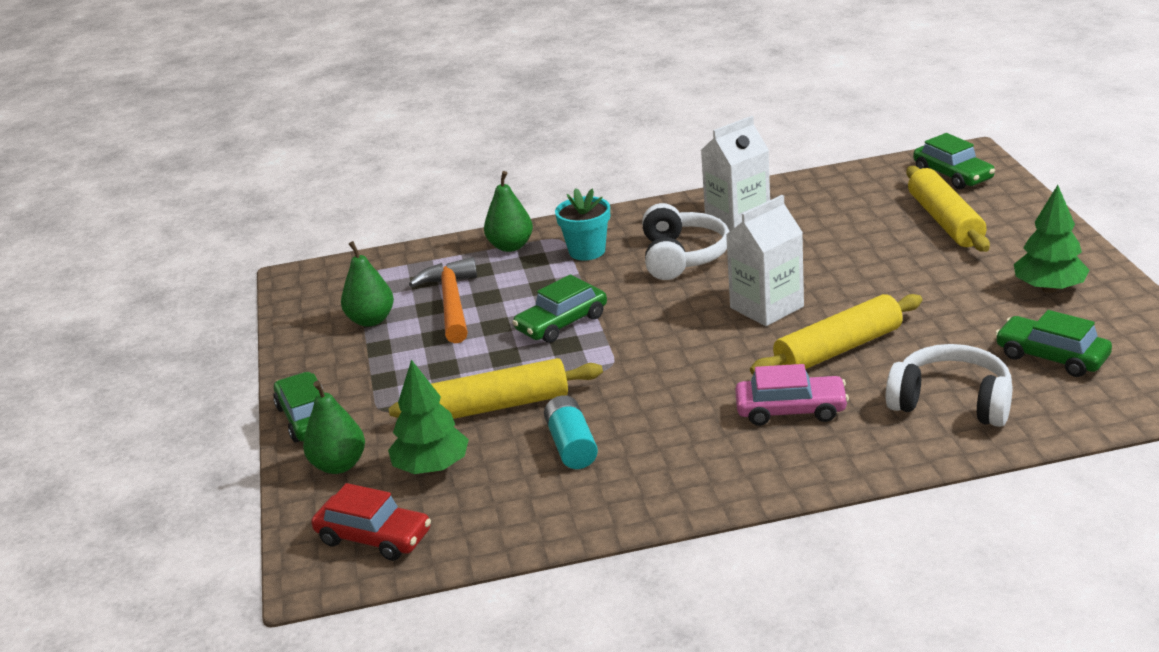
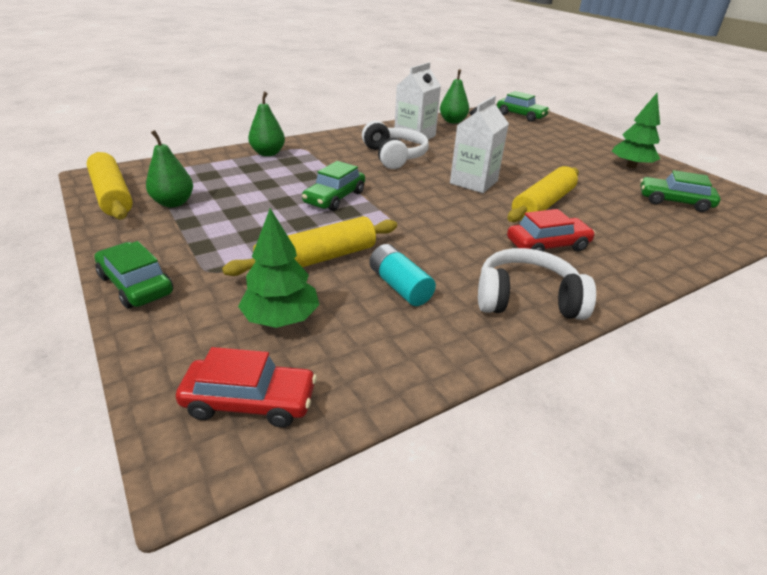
camera: 25 degrees left, 5 degrees up
green pear [303,381,365,474] -> green pear moved to [440,69,469,123]
orange hammer [409,257,477,344] -> none
turquoise flower pot [555,188,610,260] -> none
pink car [735,364,849,426] -> red car [507,209,596,252]
white headphones [886,344,1013,427] -> white headphones moved to [478,248,596,320]
yellow rolling pin [906,166,990,252] -> yellow rolling pin moved to [87,152,133,220]

